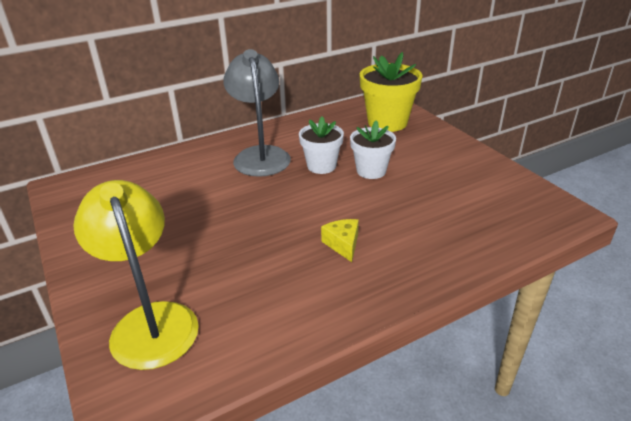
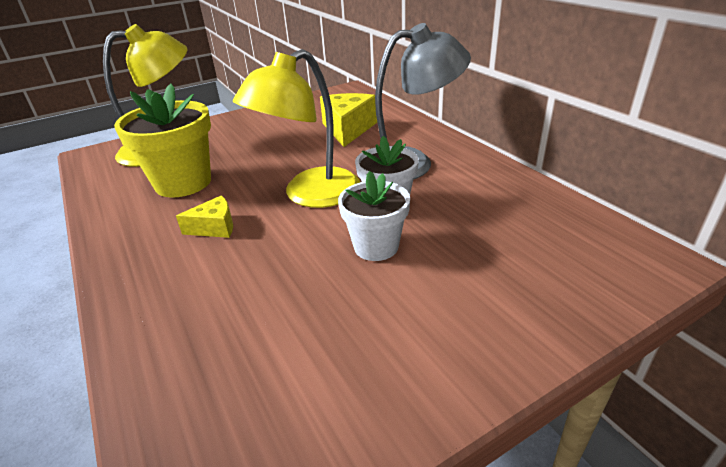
camera: 90 degrees right, 0 degrees up
yellow flower pot [360,52,423,132] -> yellow flower pot moved to [114,83,211,198]
none -> yellow lamp [233,49,360,208]
none -> yellow cheese [320,93,377,147]

